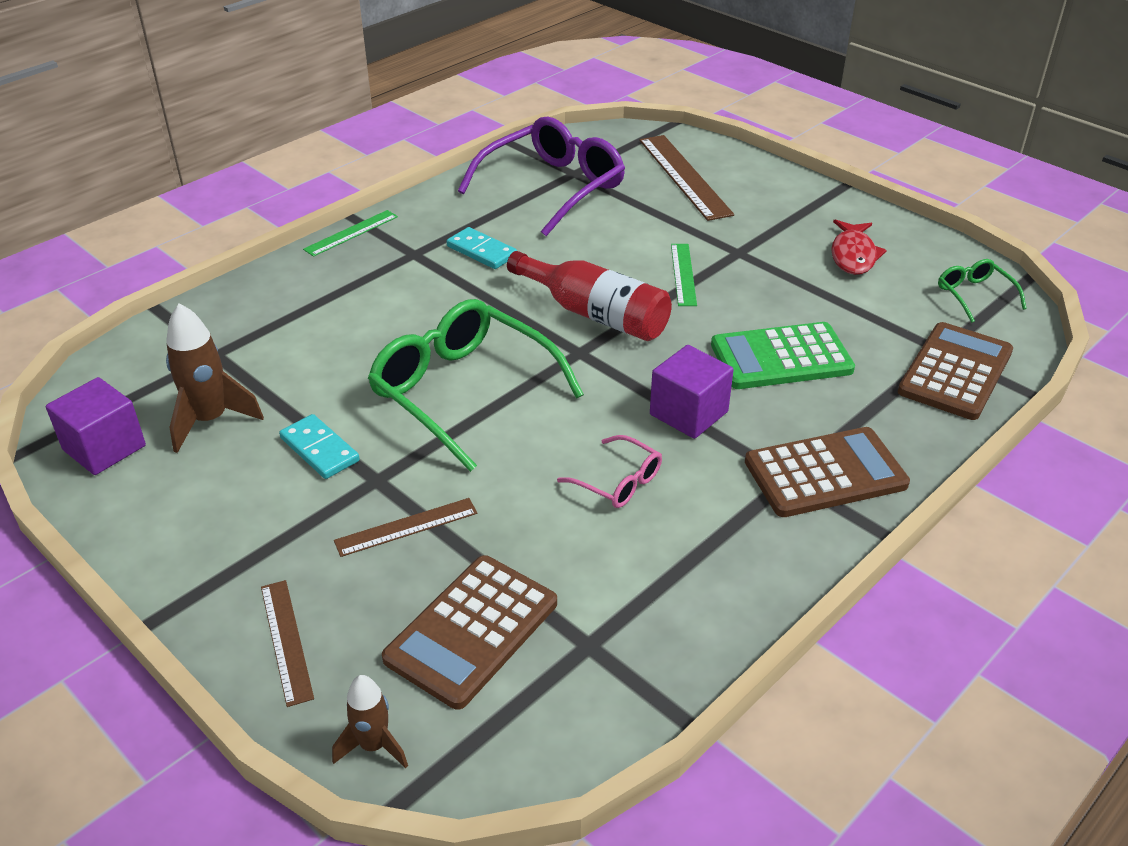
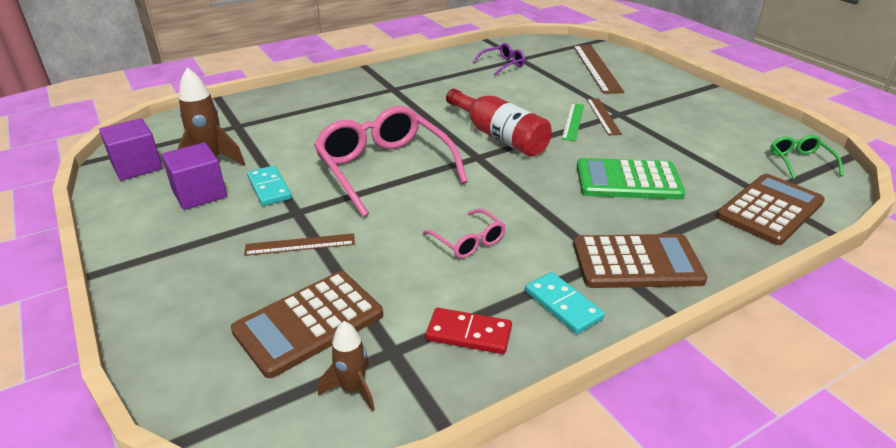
camera: 15 degrees right, 5 degrees down
brown ruler [261,580,314,707] -> brown ruler moved to [586,98,622,135]
green ruler [303,210,398,257] -> none
brown rocket [332,675,408,768] -> brown rocket moved to [318,321,375,412]
green glasses [368,299,584,472] -> pink glasses [314,106,468,217]
turquoise domino [447,227,517,269] -> turquoise domino moved to [525,272,605,334]
purple glasses [458,117,625,236] -> purple glasses [473,43,525,76], size x0.47
purple cube [650,345,734,439] -> purple cube moved to [162,142,227,210]
red fish [831,220,887,275] -> none
none -> red domino [426,308,512,354]

